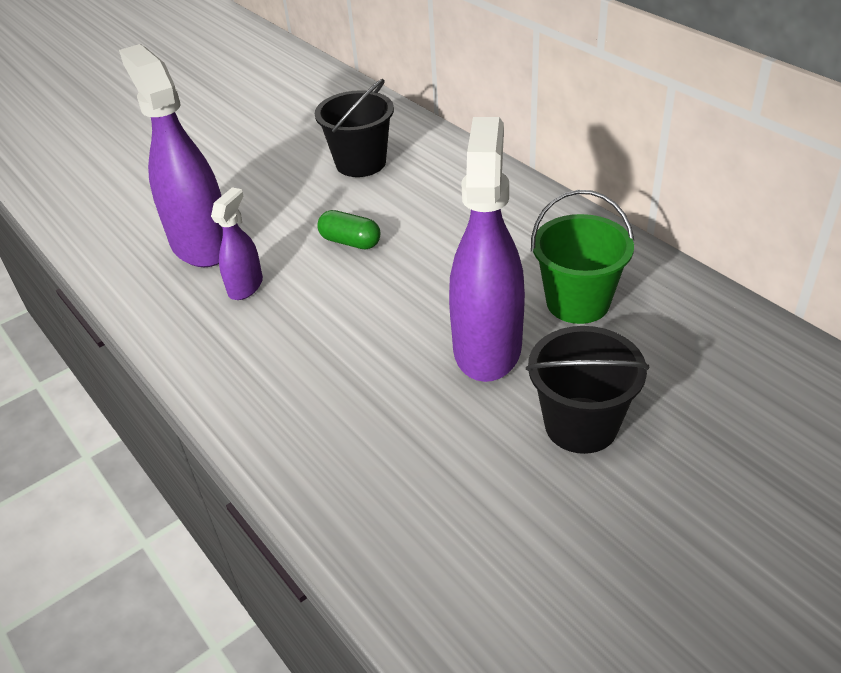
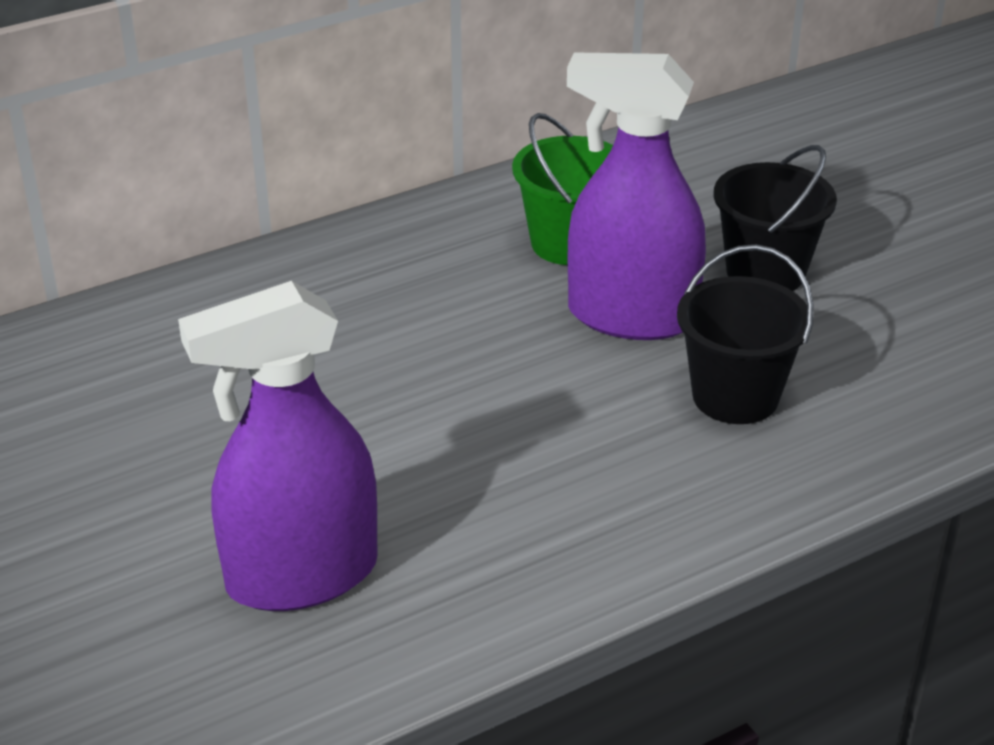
camera: 85 degrees left, 5 degrees down
purple spray bottle [211,188,263,300] -> none
black bucket [315,79,394,177] -> black bucket moved to [677,244,814,424]
green capsule [317,210,380,249] -> none

